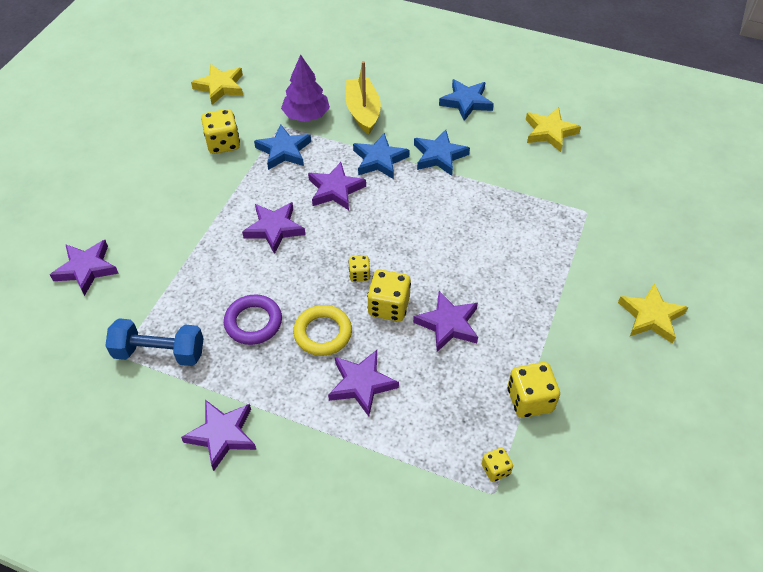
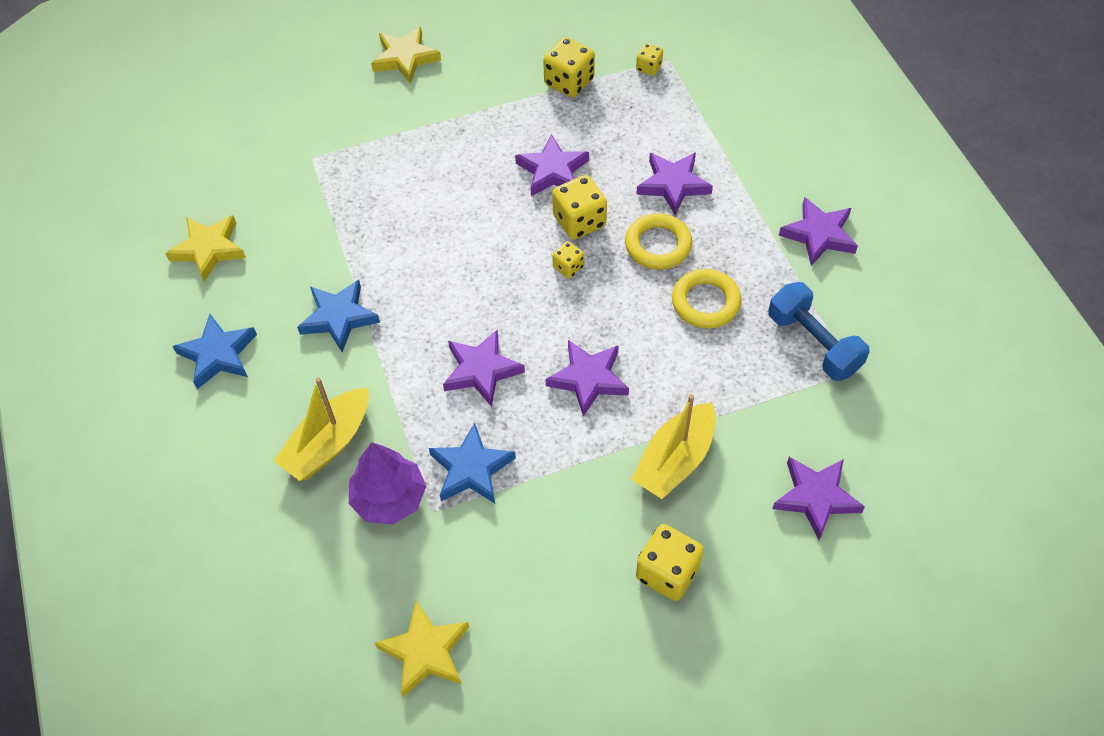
camera: 130 degrees left, 5 degrees up
yellow dice [201,109,240,154] -> yellow dice moved to [636,524,704,601]
purple ring [224,295,282,345] -> yellow ring [672,269,742,328]
blue star [353,133,410,179] -> none
none -> yellow boat [631,394,716,499]

